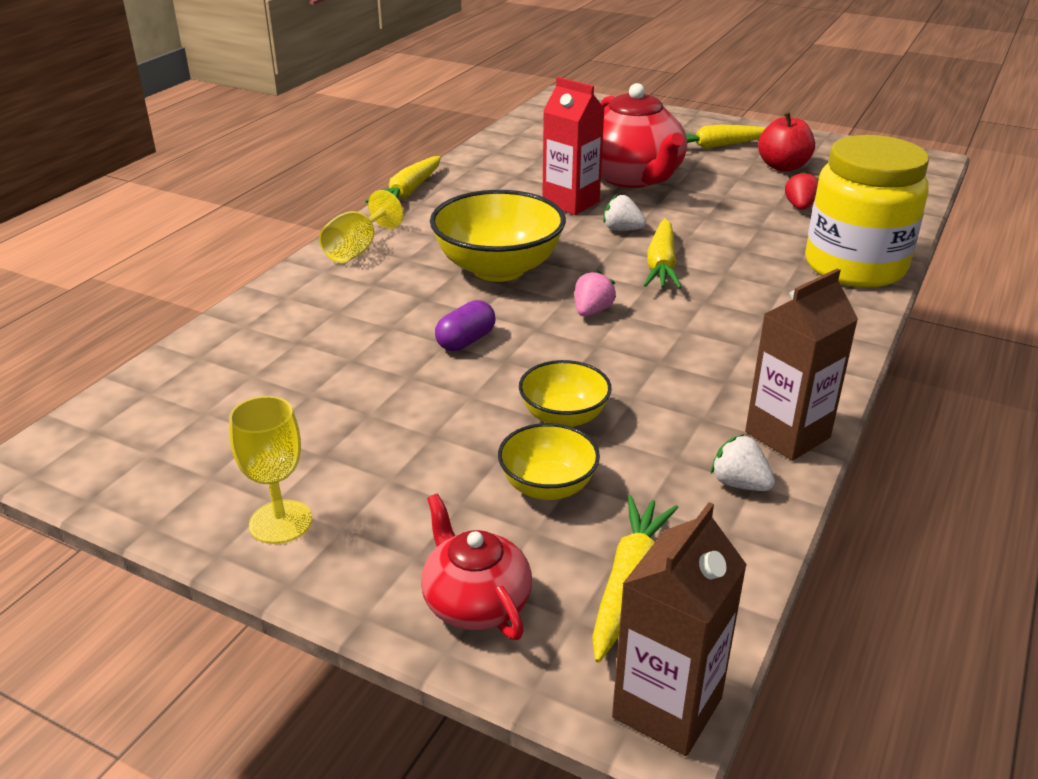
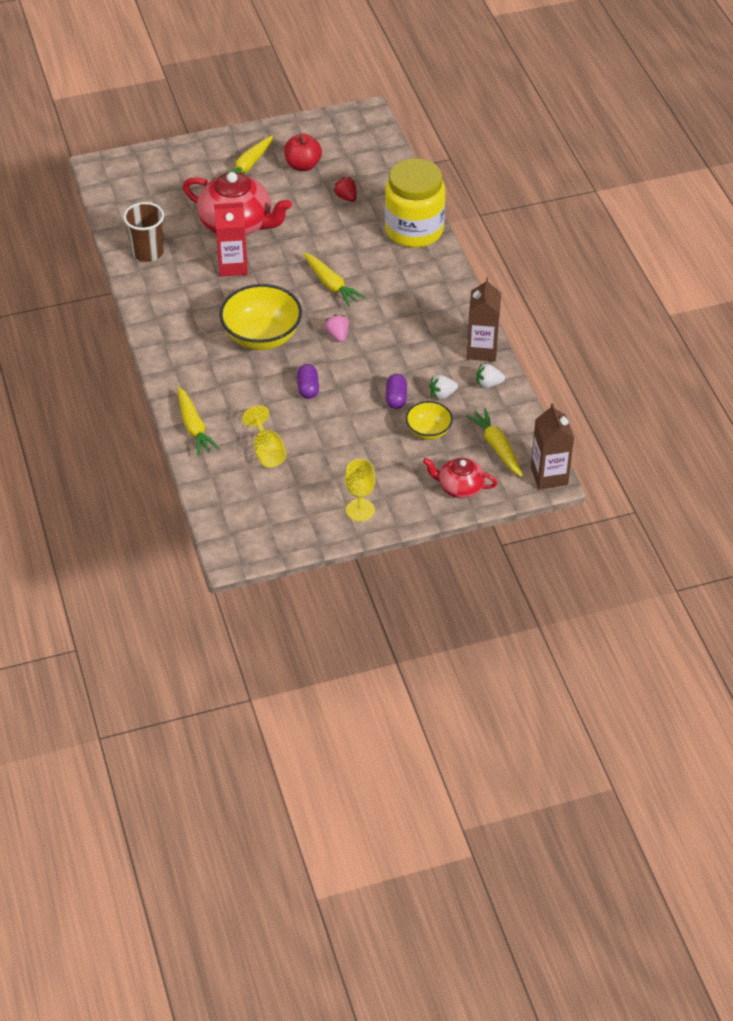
camera: 45 degrees left, 15 degrees up
yellow goblet [319,190,404,263] -> yellow goblet moved to [242,405,286,468]
yellow carrot [365,156,441,203] -> yellow carrot moved to [178,387,220,456]
yellow bowl [519,360,611,427] -> purple capsule [386,374,407,409]
white strawberry [603,194,646,231] -> white strawberry moved to [429,375,458,400]
none -> brown cup [123,202,164,262]

